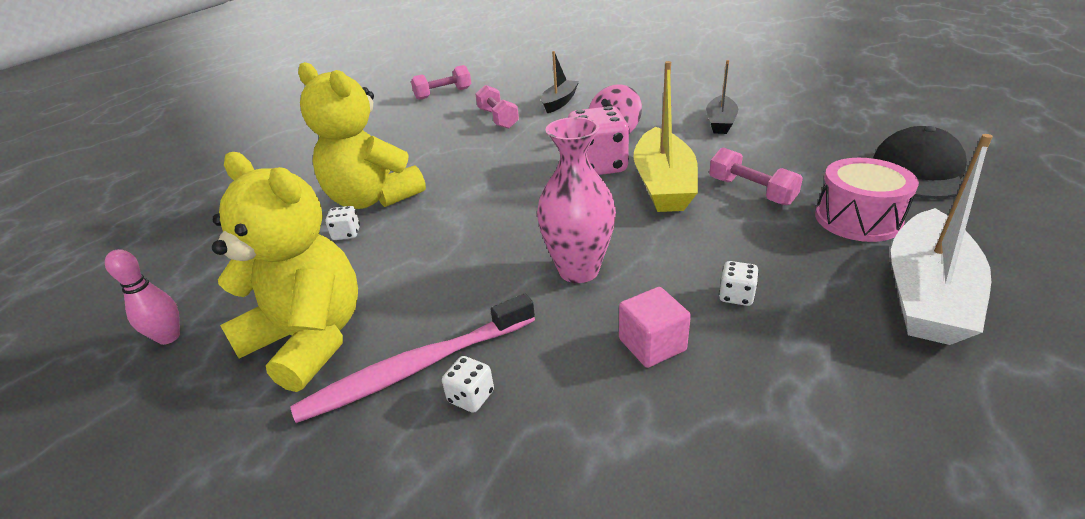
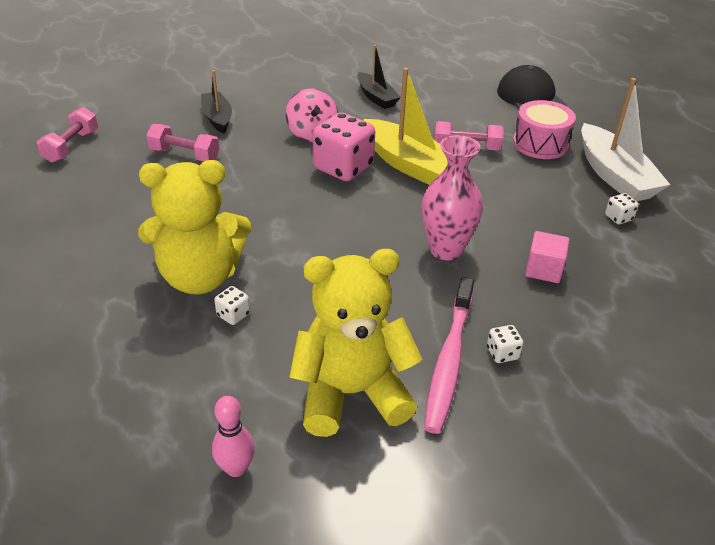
camera: 50 degrees left, 5 degrees up
white dice [719,261,759,306] -> white dice moved to [605,193,639,224]

